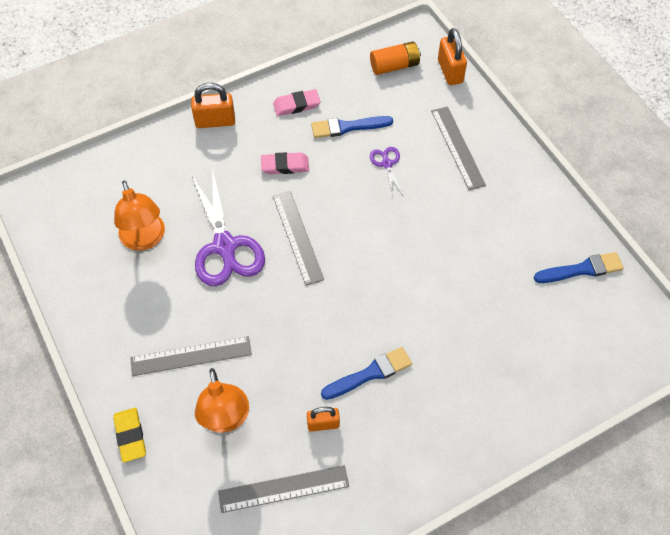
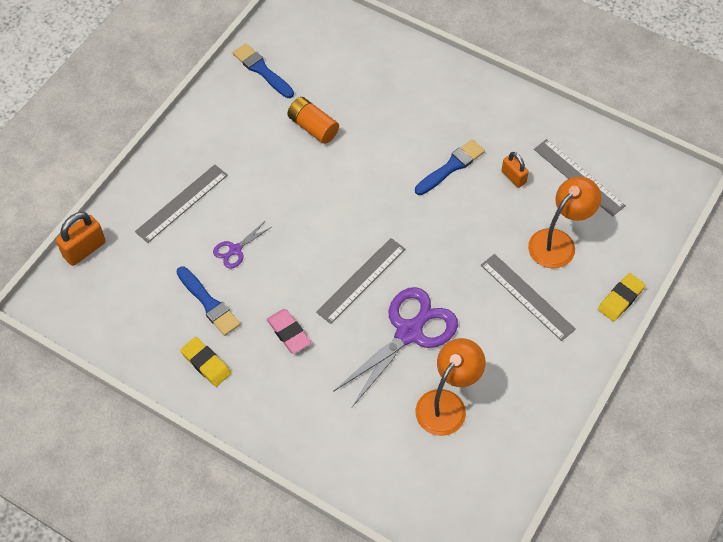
camera: 120 degrees left, 0 degrees up
orange padlock [191,83,235,128] -> none
pink eraser [273,89,321,116] -> yellow eraser [180,337,231,387]
blue brush [321,347,412,400] -> blue brush turned 105 degrees clockwise [415,139,485,195]
orange battery [370,41,421,75] -> orange battery moved to [287,97,339,144]

